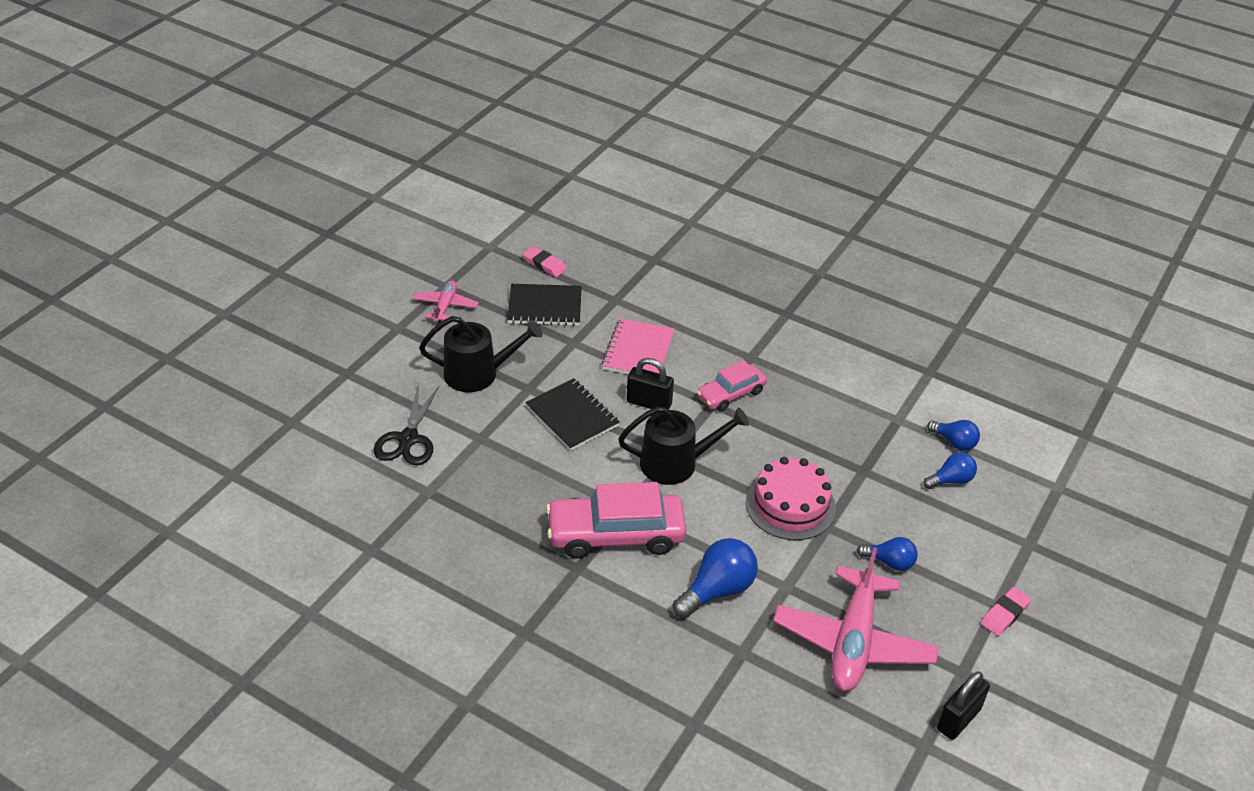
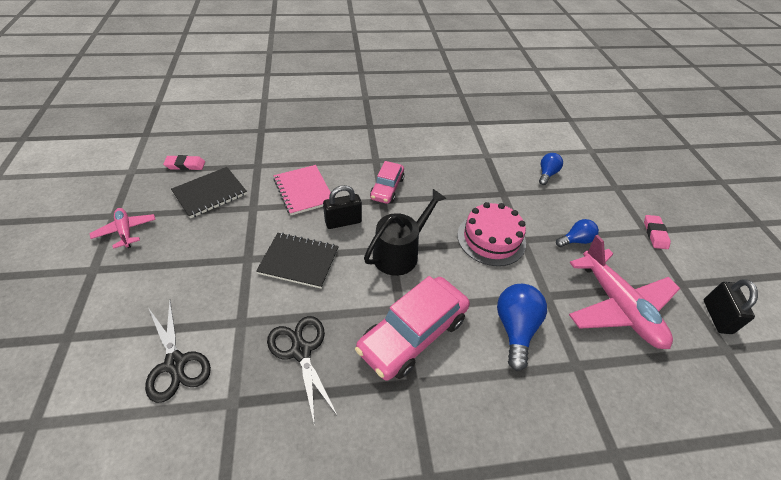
camera: 40 degrees left, 5 degrees up
black watering can [419,316,542,392] -> none
blue light bulb [927,420,980,451] -> none
none -> black scissors [267,316,337,426]

